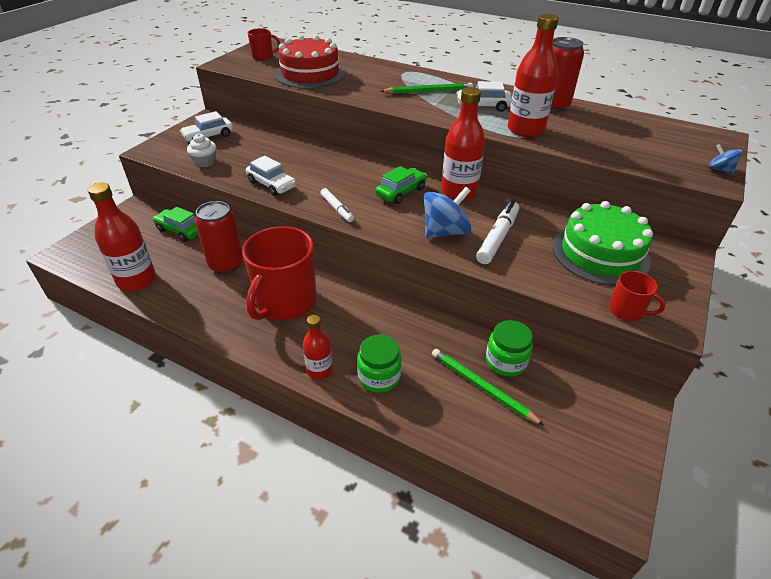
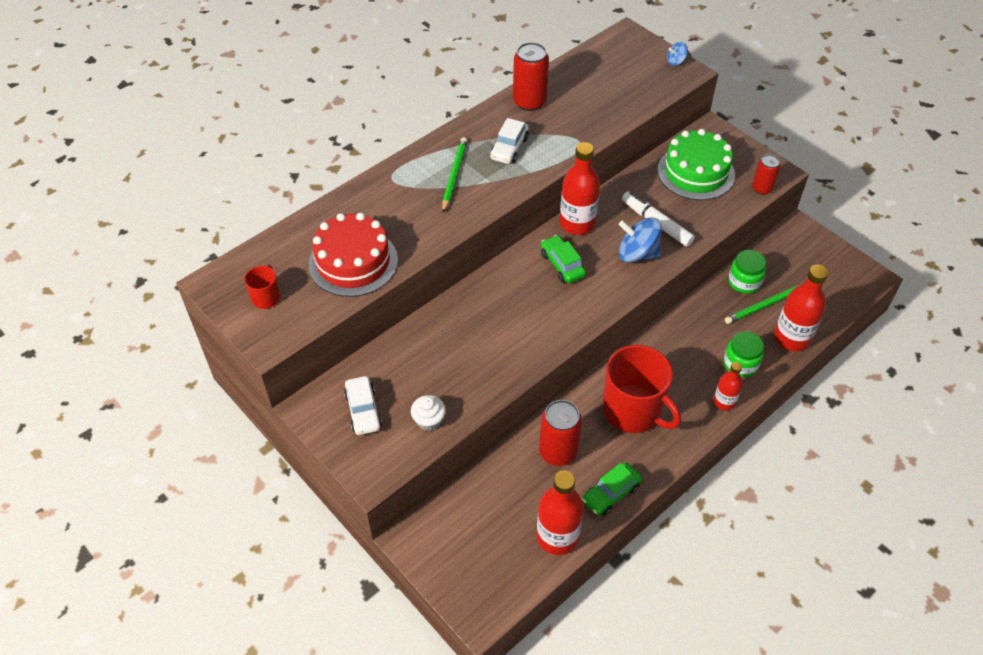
camera: 70 degrees left, 10 degrees up
green car [153,207,198,242] -> green car moved to [582,463,642,516]
white car [246,156,296,196] -> none
white marker [320,188,354,222] -> none
blue spinning top [424,187,471,239] -> blue spinning top turned 60 degrees counterclockwise [619,217,662,263]
red bottle [508,14,559,137] -> red bottle moved to [774,264,828,351]
red mug [609,271,665,321] -> red can [752,154,781,195]

